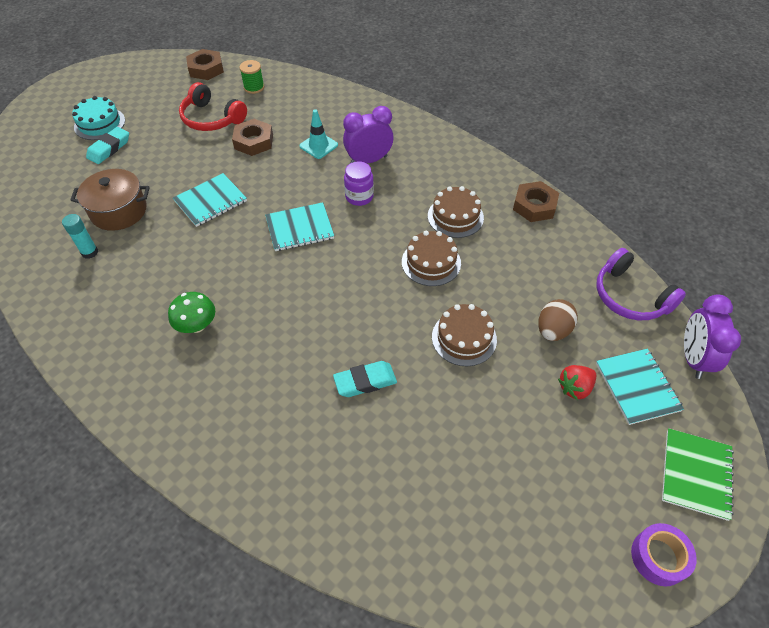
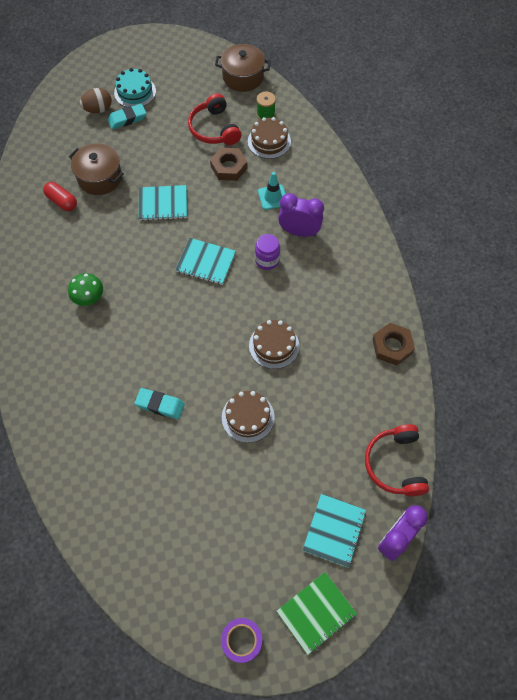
camera: 35 degrees right, 10 degrees up
turquoise glue stick [62,214,98,259] -> red capsule [43,182,77,211]
brown nut [186,49,224,80] -> brown pot [215,44,271,92]
brown cake [428,186,484,238] -> brown cake moved to [248,117,291,159]
brown egg [538,299,578,341] -> brown egg moved to [80,88,112,113]
red strawberry [558,365,597,400] -> none
purple headphones [596,248,686,321] -> red headphones [365,424,429,496]

